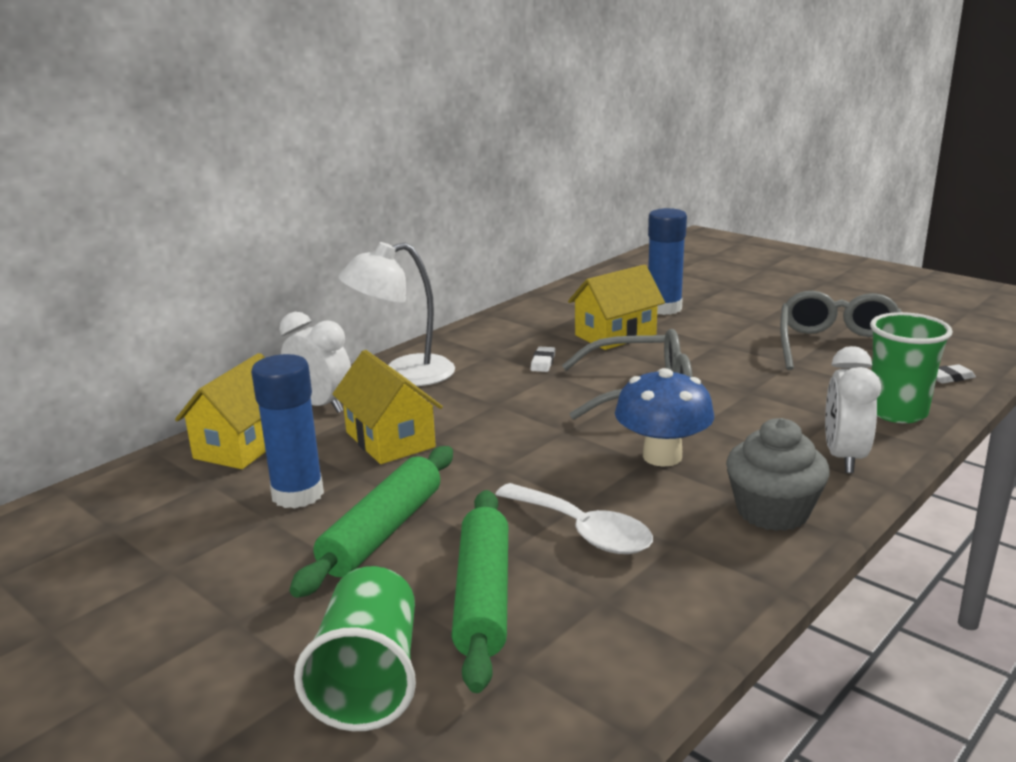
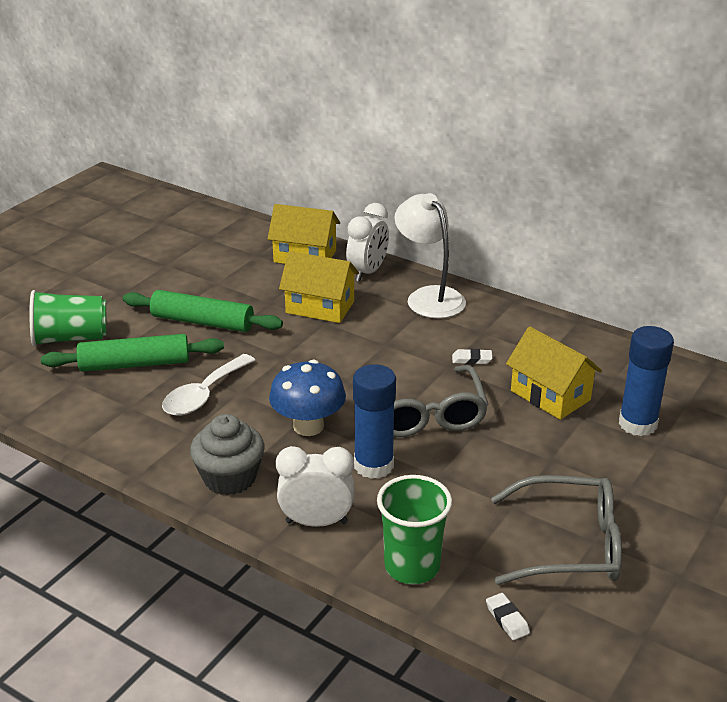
camera: 80 degrees right, 10 degrees up
blue glue stick [251,354,324,509] -> blue glue stick moved to [353,364,396,479]
yellow house [332,350,443,464] -> yellow house turned 60 degrees clockwise [279,251,359,323]

